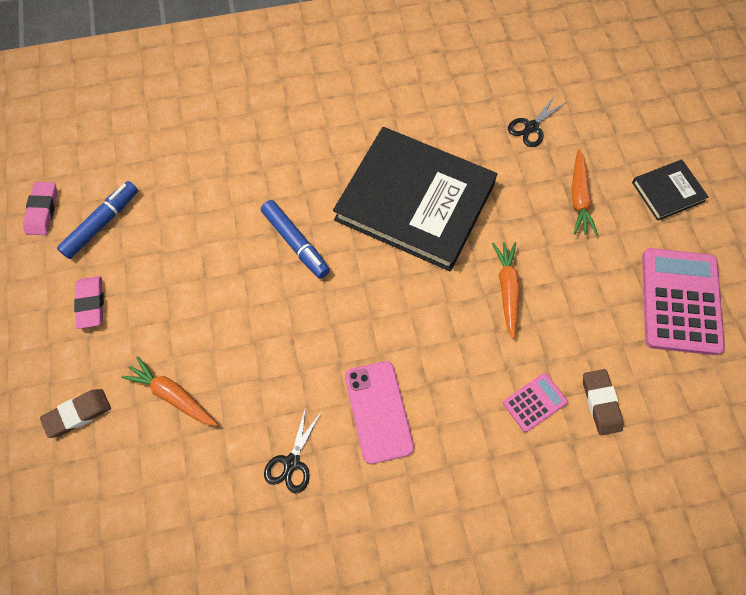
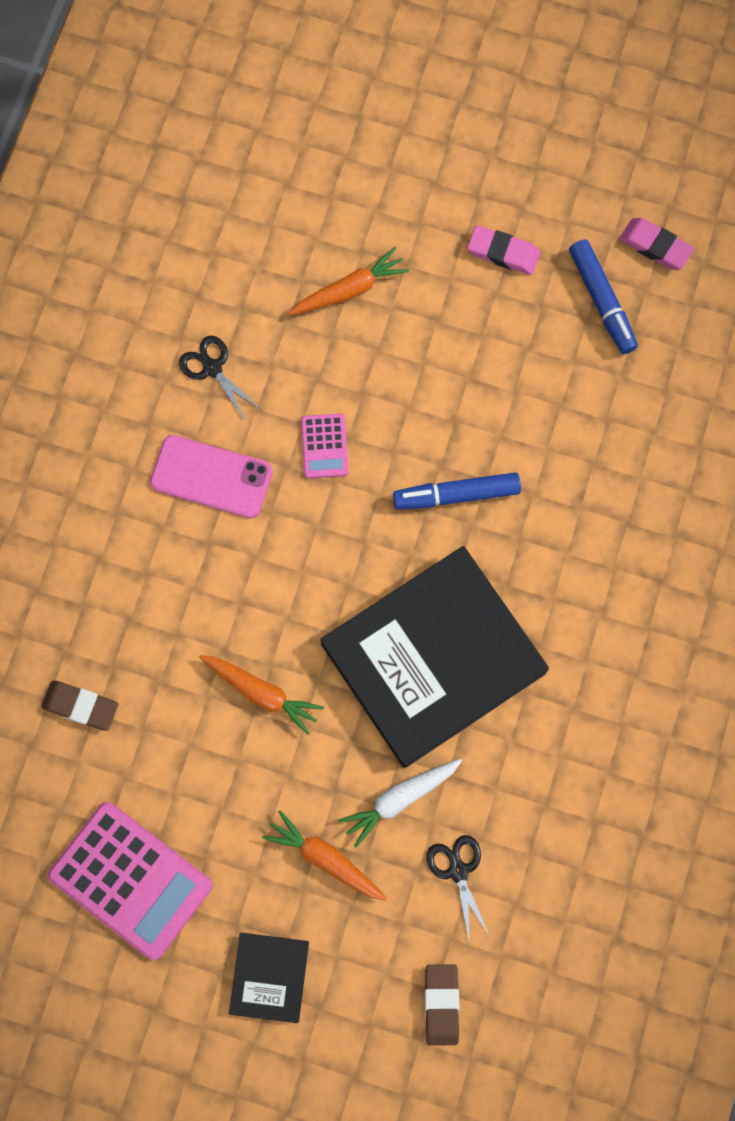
camera: 120 degrees right, 10 degrees up
brown eraser [40,389,111,438] -> brown eraser moved to [425,964,459,1046]
pink calculator [503,373,568,432] -> pink calculator moved to [301,414,349,479]
none -> white carrot [338,759,462,848]

